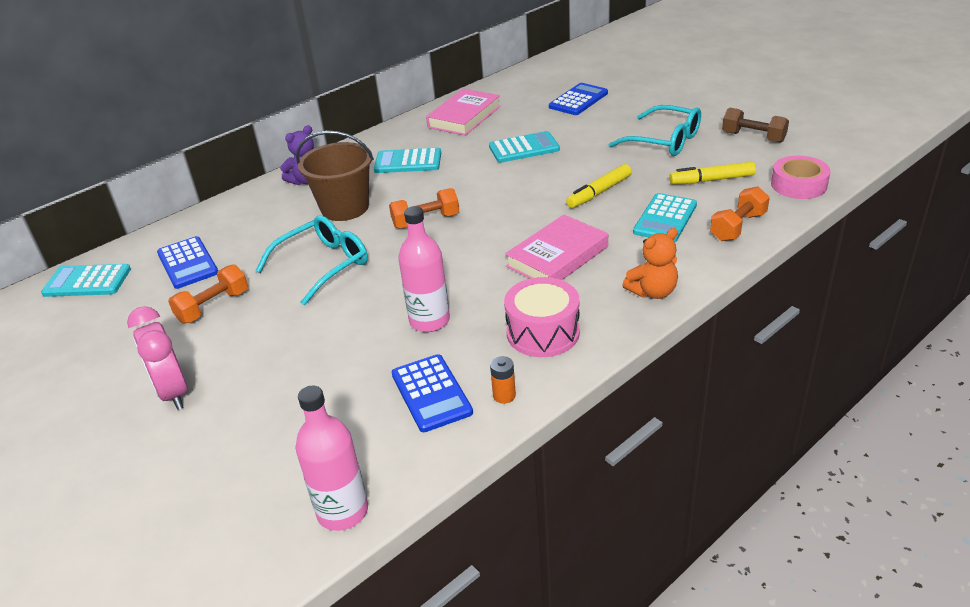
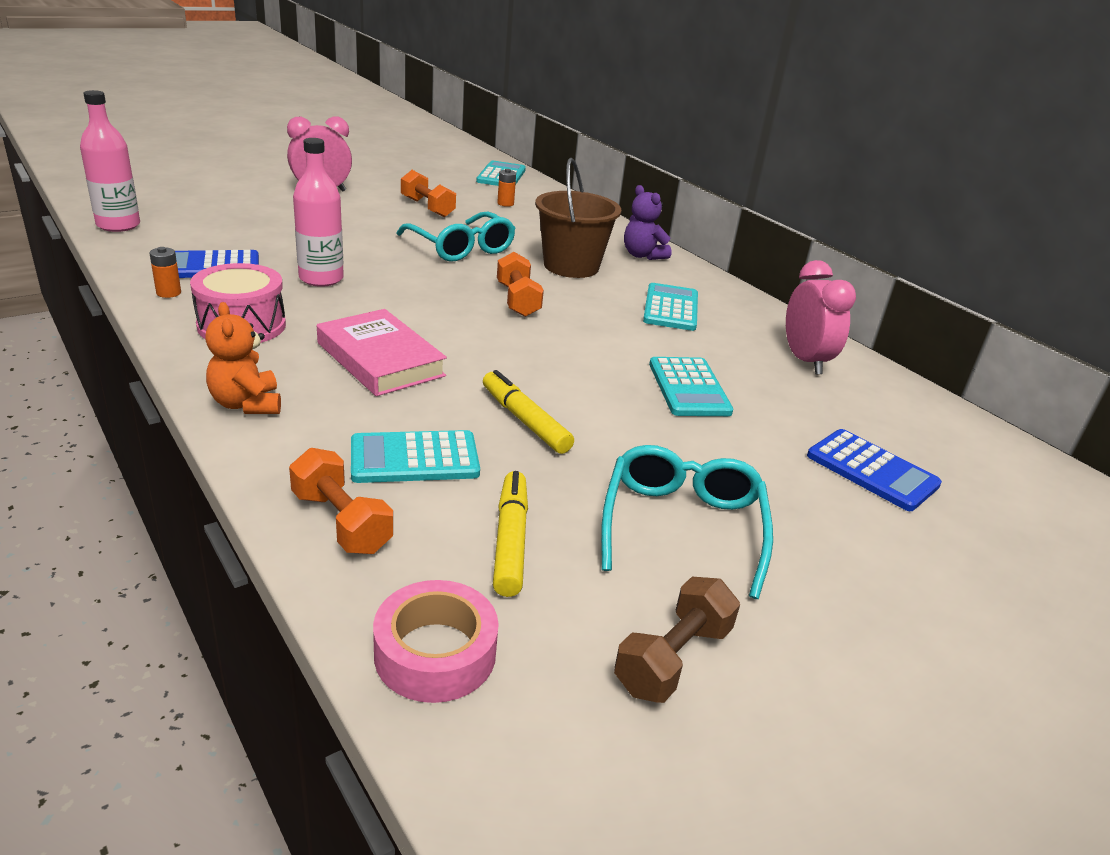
camera: 90 degrees right, 5 degrees down
blue calculator [157,236,218,289] -> orange battery [497,169,516,207]
pink book [426,89,501,136] -> pink clock [786,260,856,374]
turquoise glasses [608,105,701,156] -> turquoise glasses turned 150 degrees clockwise [601,445,773,599]
turquoise calculator [633,193,697,242] -> turquoise calculator turned 45 degrees counterclockwise [351,430,480,483]

